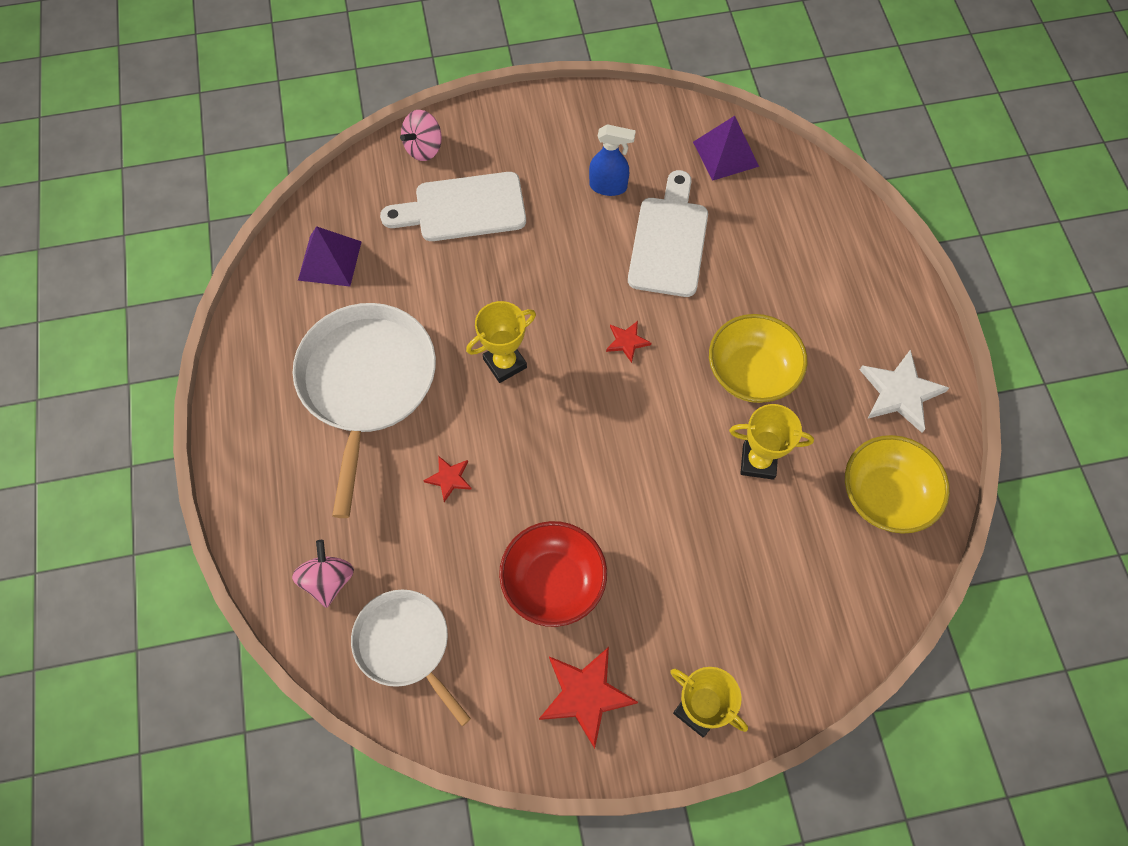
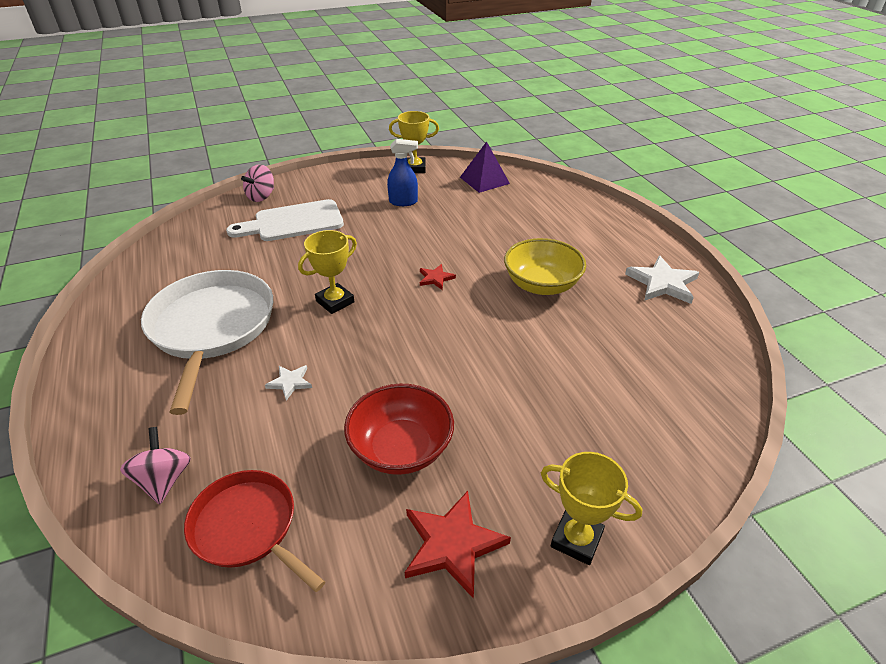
camera: 10 degrees left, 25 degrees down
purple pyramid [298,226,362,287] -> none
white pan [351,590,471,726] -> red pan [184,470,325,592]
red star [423,456,472,502] -> white star [265,365,312,400]
white cutting board [628,170,708,297] -> none
yellow trophy [729,404,814,480] -> yellow trophy moved to [389,111,439,173]
yellow bowl [845,435,950,534] -> none

